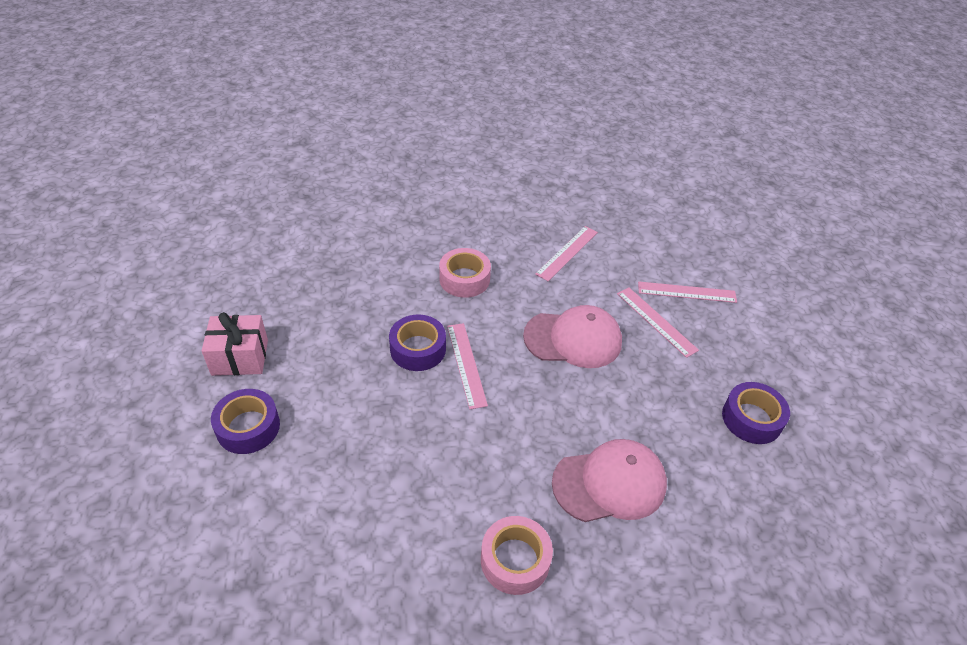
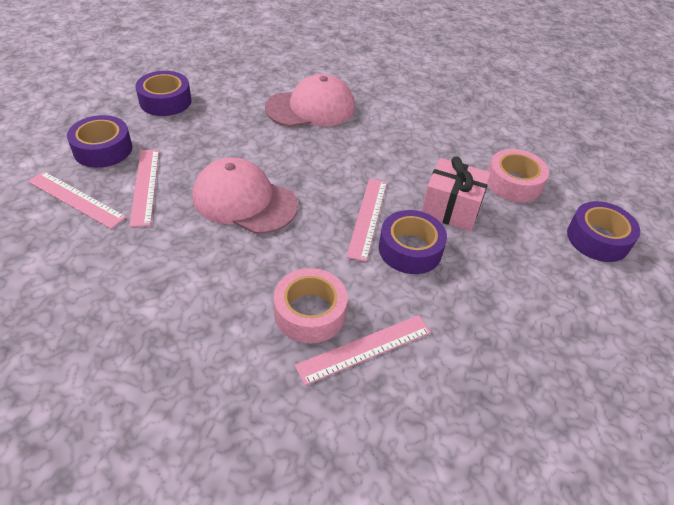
camera: 155 degrees left, 0 degrees up
pink gift [202,312,268,376] -> pink gift moved to [421,157,491,231]
pink tape [481,516,553,595] -> pink tape moved to [487,149,549,202]
pink ruler [535,226,598,281] -> pink ruler moved to [295,315,431,385]
pink cap [552,439,667,522] -> pink cap turned 150 degrees clockwise [265,74,355,127]
none -> purple tape [67,115,132,168]

